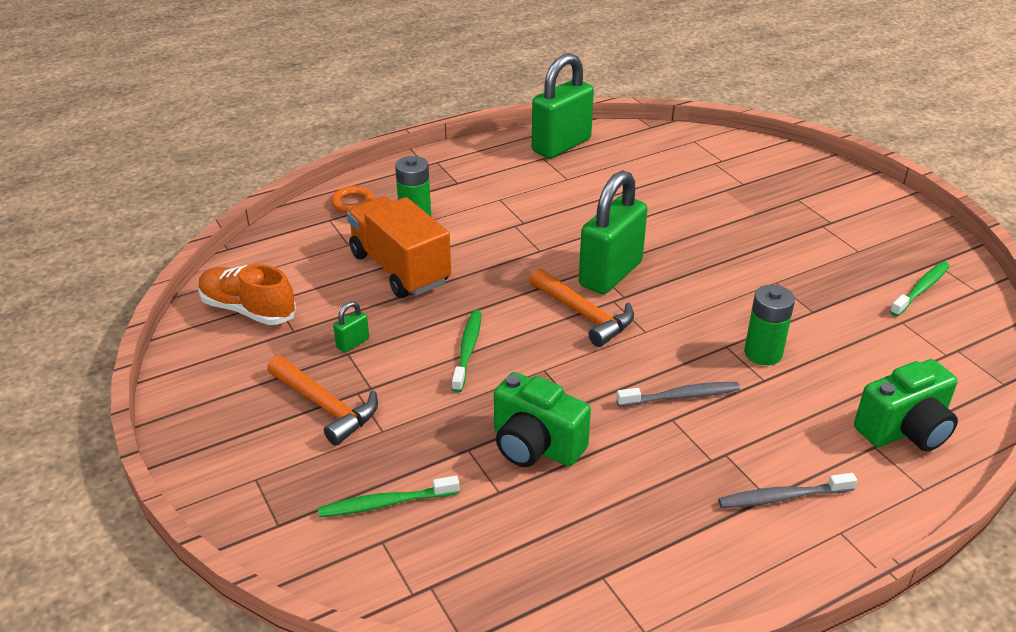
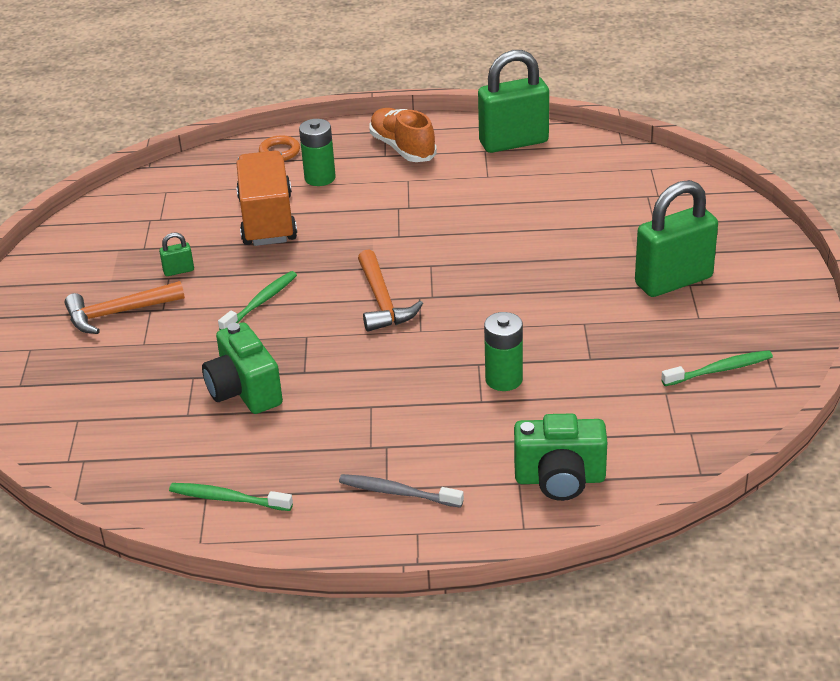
camera: 30 degrees right, 0 degrees up
orange shoe [198,264,296,325] -> orange shoe moved to [369,108,437,162]
orange hammer [267,355,378,446] -> orange hammer turned 90 degrees clockwise [65,281,185,334]
green toothbrush [318,476,459,517] -> green toothbrush moved to [169,483,293,511]
green padlock [579,170,648,294] -> green padlock moved to [635,180,718,297]
grey toothbrush [616,382,740,407] -> none

